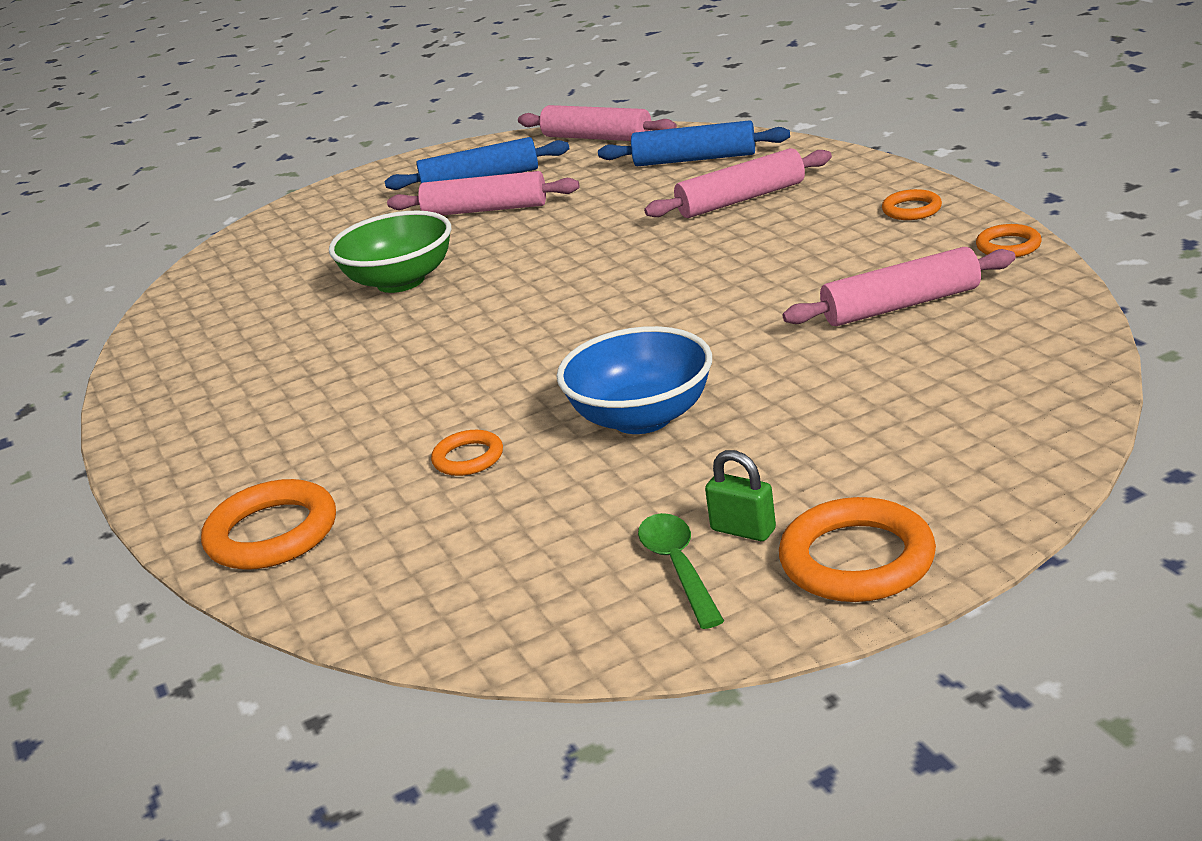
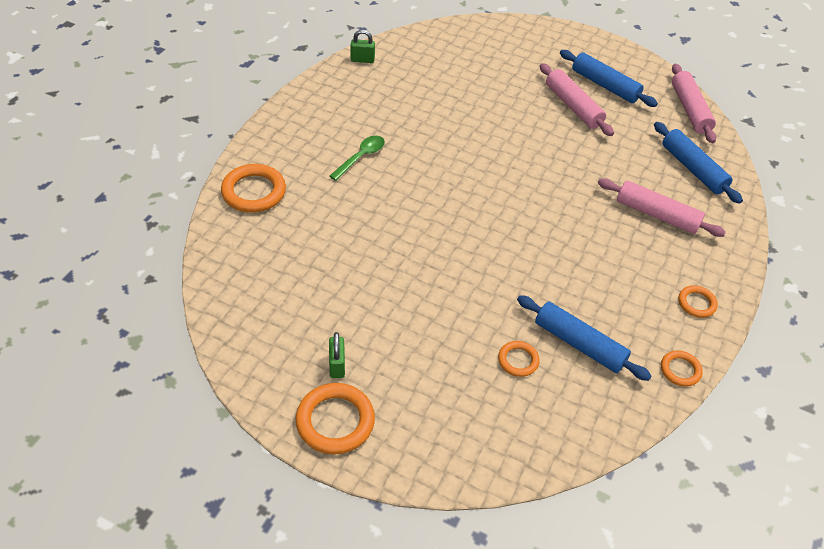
camera: 45 degrees right, 20 degrees up
green bowl [329,210,451,293] -> none
orange ring [431,430,503,476] -> orange ring moved to [498,341,540,377]
blue bowl [557,326,712,434] -> none
green spoon [638,513,724,629] -> green spoon moved to [329,136,385,181]
pink rolling pin [783,247,1016,326] -> blue rolling pin [517,295,651,381]
none -> green padlock [351,30,375,63]

